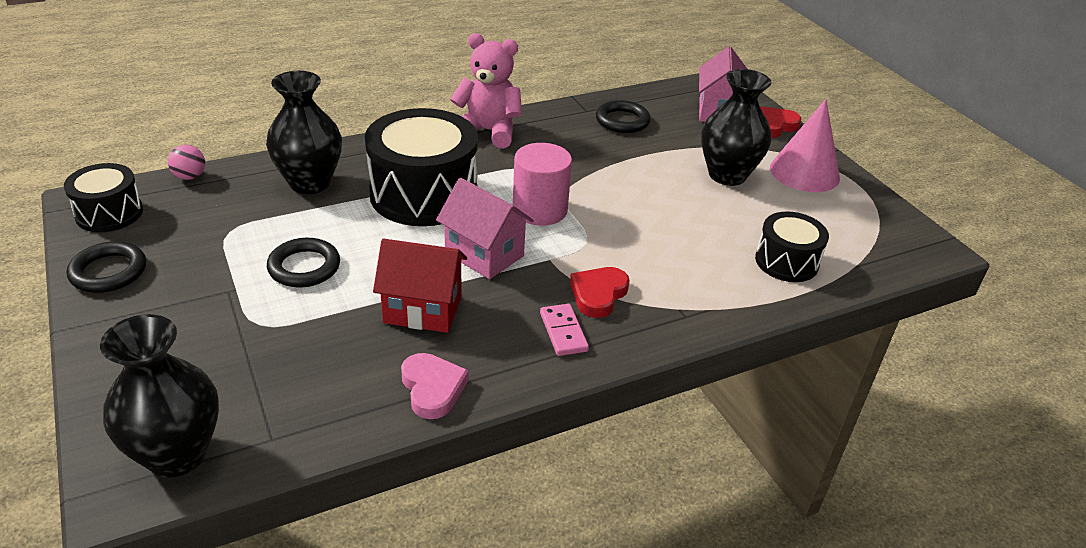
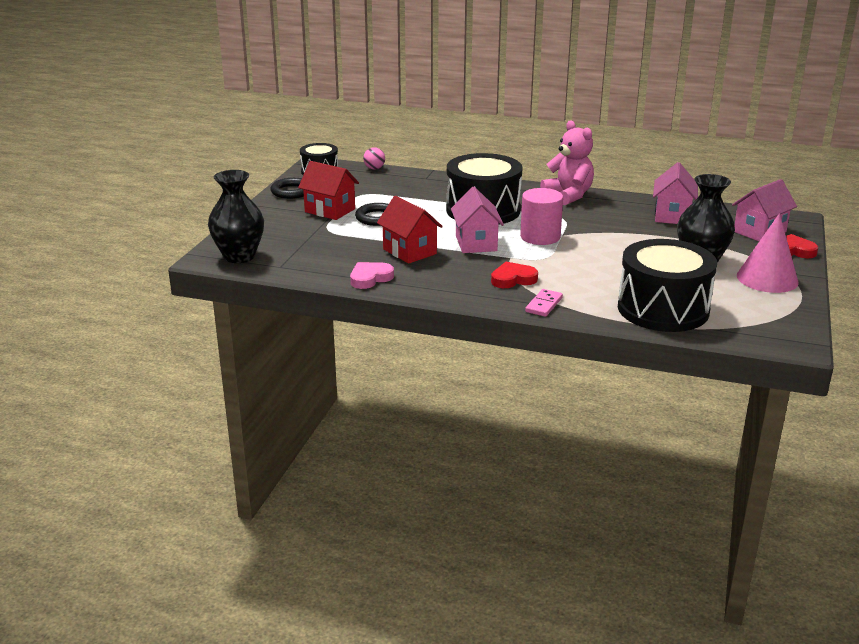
camera: 45 degrees right, 10 degrees down
black vase [266,71,342,194] -> none
pink heart [401,353,469,419] -> pink heart turned 150 degrees counterclockwise [350,262,394,289]
pink domino [540,304,589,356] -> pink domino moved to [525,289,563,317]
black ring [596,100,651,133] -> pink house [653,162,698,224]
black drum [755,212,829,282] -> black drum [618,239,717,332], size x1.82
none -> red house [298,161,359,220]

